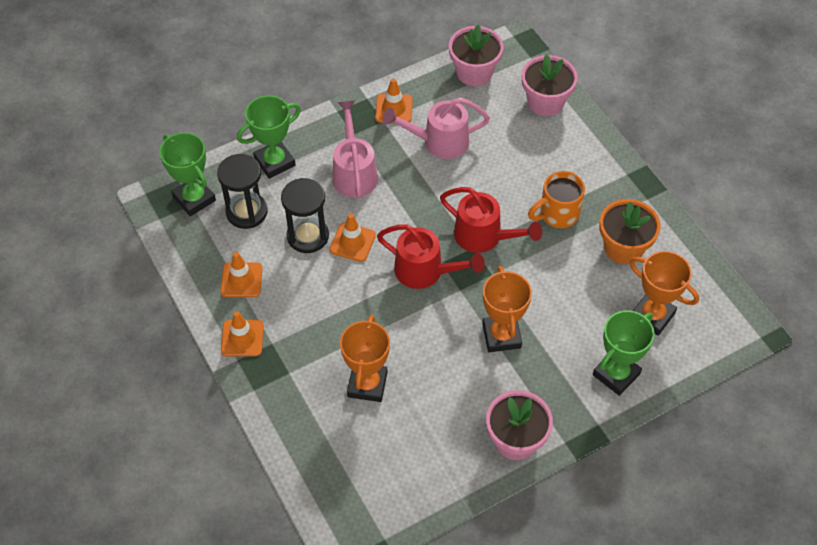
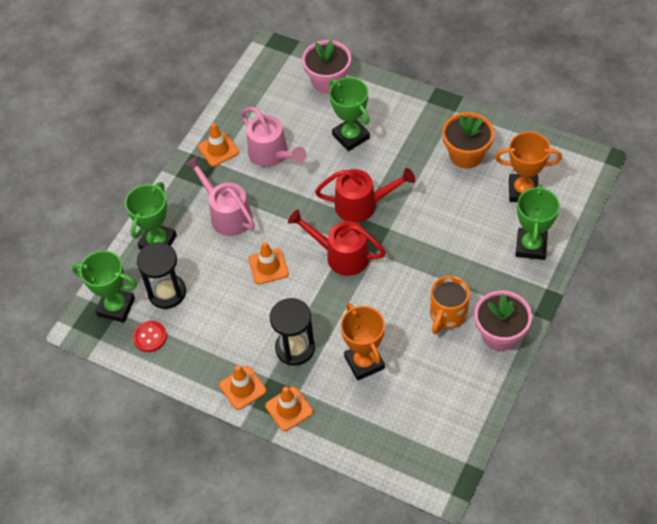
camera: 30 degrees left, 0 degrees up
orange traffic cone [221,252,262,297] -> orange traffic cone moved to [265,386,313,431]
black hourglass [281,178,329,253] -> black hourglass moved to [270,298,315,366]
red watering can [377,224,485,289] -> red watering can turned 150 degrees counterclockwise [288,209,386,276]
pink watering can [382,97,490,159] -> pink watering can turned 90 degrees counterclockwise [240,107,306,167]
pink flower pot [449,25,503,86] -> none
orange trophy [482,266,532,352] -> none
orange mug [528,171,585,228] -> orange mug moved to [430,276,470,334]
none -> red button [133,321,167,352]
none -> green trophy [329,77,370,151]

